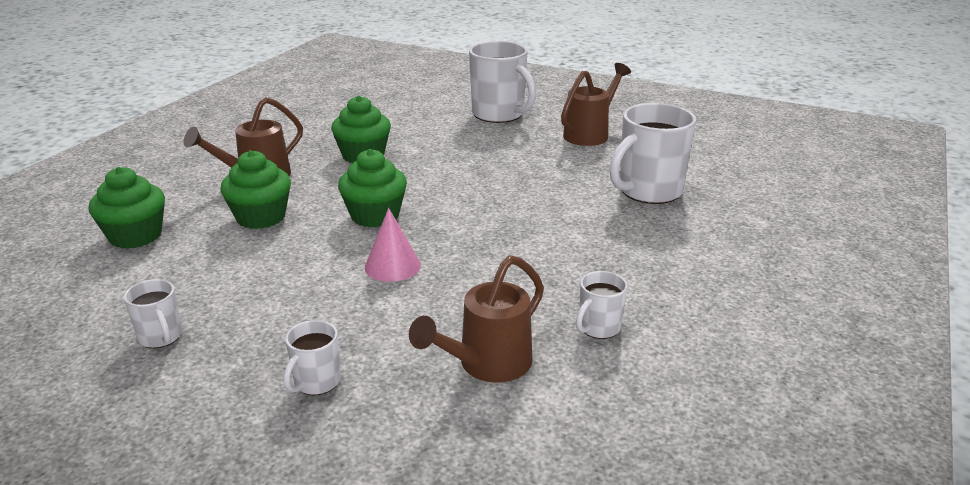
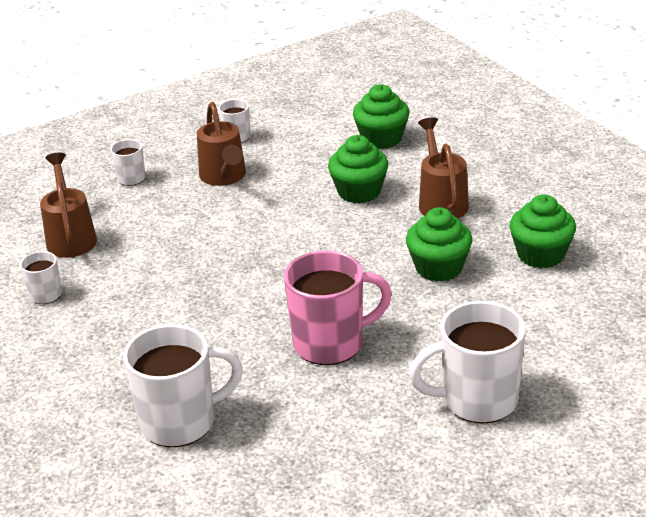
camera: 125 degrees right, 5 degrees up
green cupcake [338,149,407,228] -> green cupcake moved to [509,194,576,268]
pink cone [365,208,421,282] -> none
brown watering can [561,63,631,146] -> brown watering can moved to [197,102,246,186]
white mug [609,103,696,204] -> white mug turned 75 degrees clockwise [123,324,243,447]
none -> pink mug [284,250,392,365]

